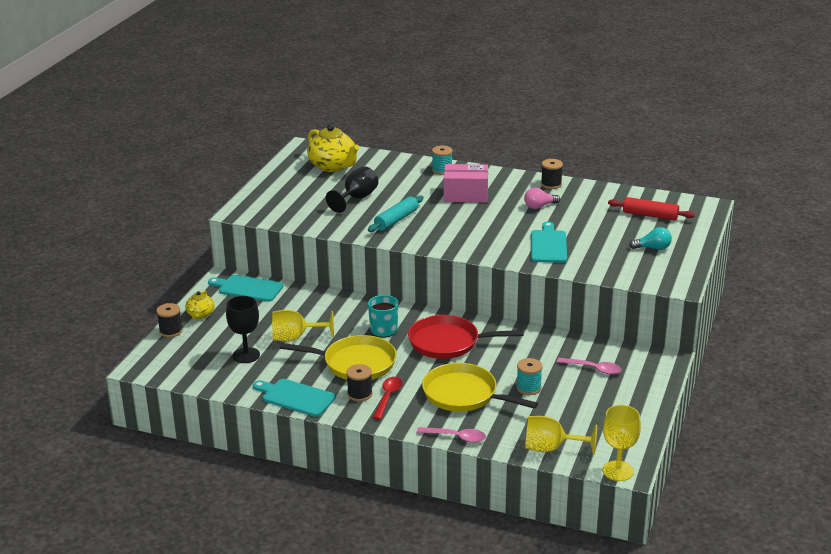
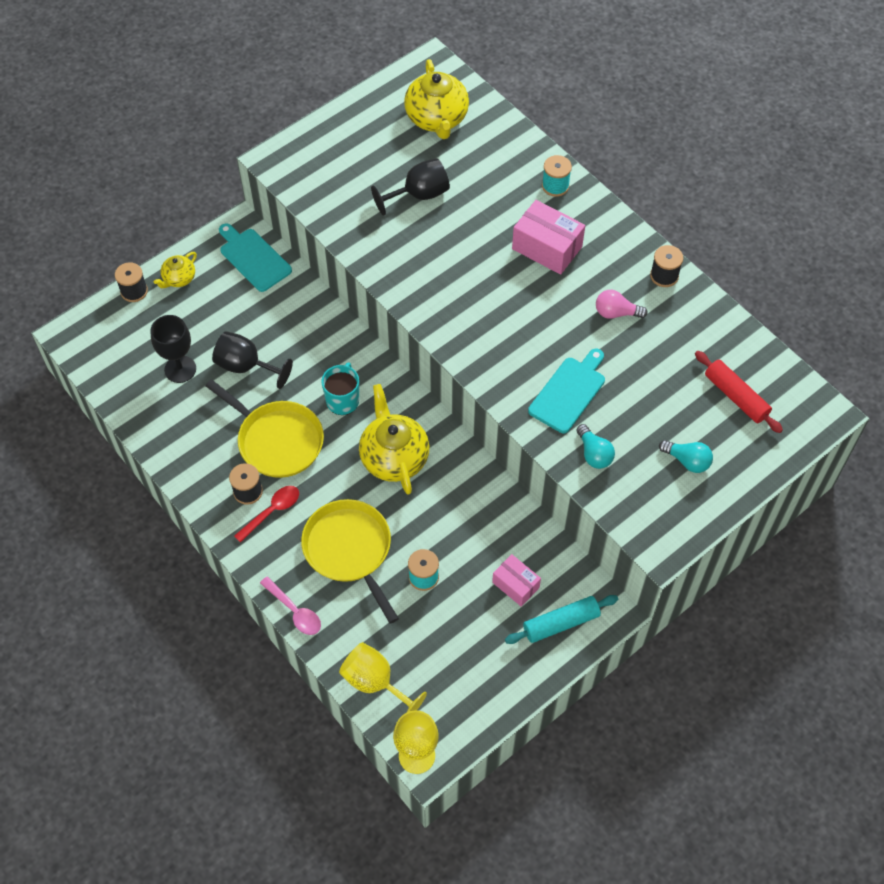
camera: 30 degrees right, 30 degrees up
turquoise cutting board [253,379,336,417] -> none
yellow goblet [272,310,334,341] -> black goblet [212,331,293,389]
turquoise rolling pin [368,195,424,232] -> turquoise rolling pin moved to [505,595,618,644]
red pan [408,315,524,359] -> yellow teapot [359,384,429,495]
pink spoon [557,358,621,374] -> pink box [492,554,541,607]
none -> turquoise light bulb [576,424,615,469]

